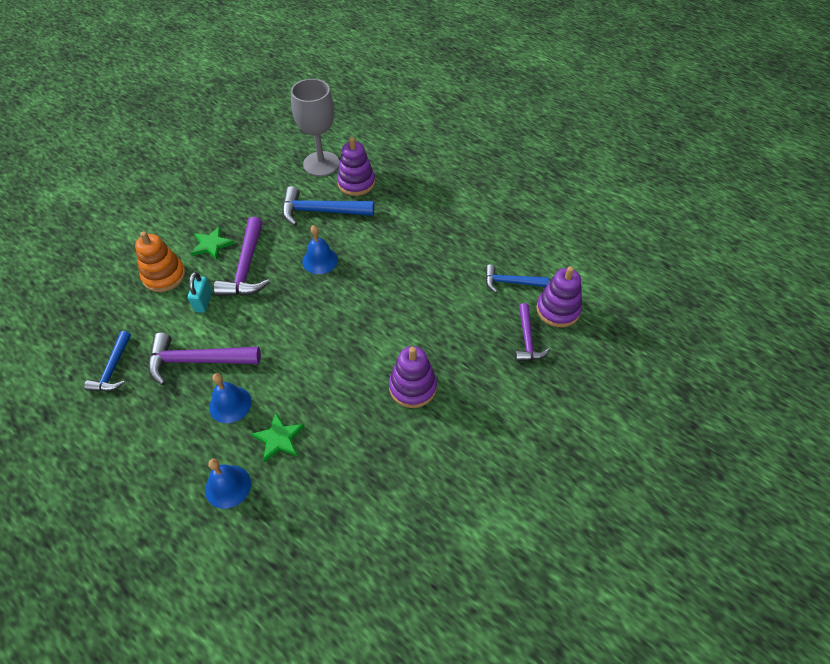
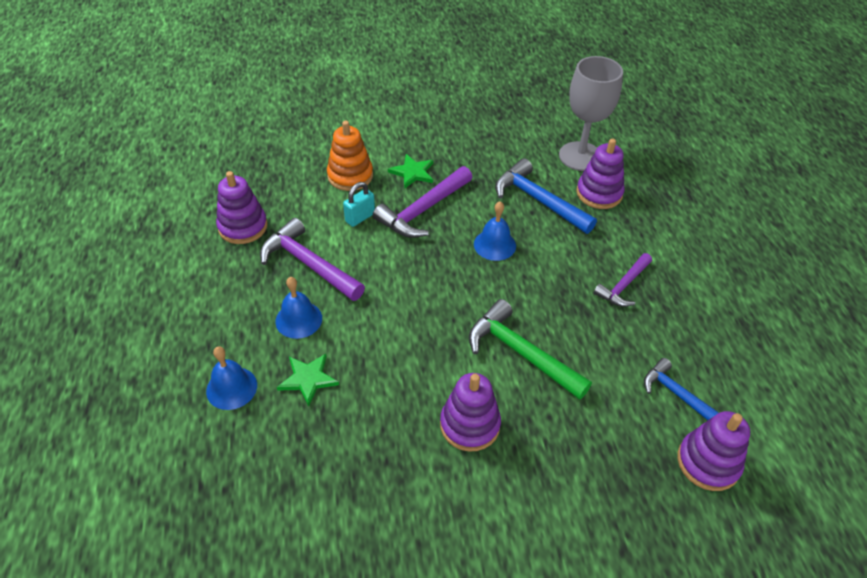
camera: 40 degrees right, 5 degrees down
blue hammer [84,331,131,391] -> purple stacking toy [216,171,268,244]
purple hammer [515,303,550,361] -> purple hammer moved to [594,253,652,307]
none -> green hammer [469,299,592,400]

